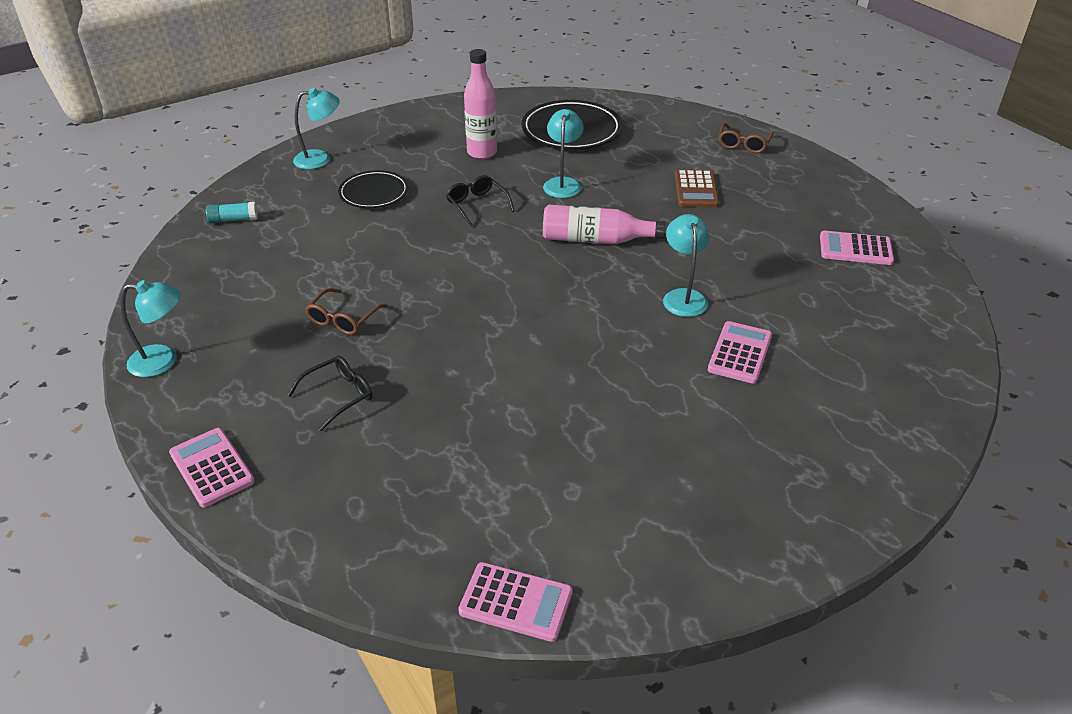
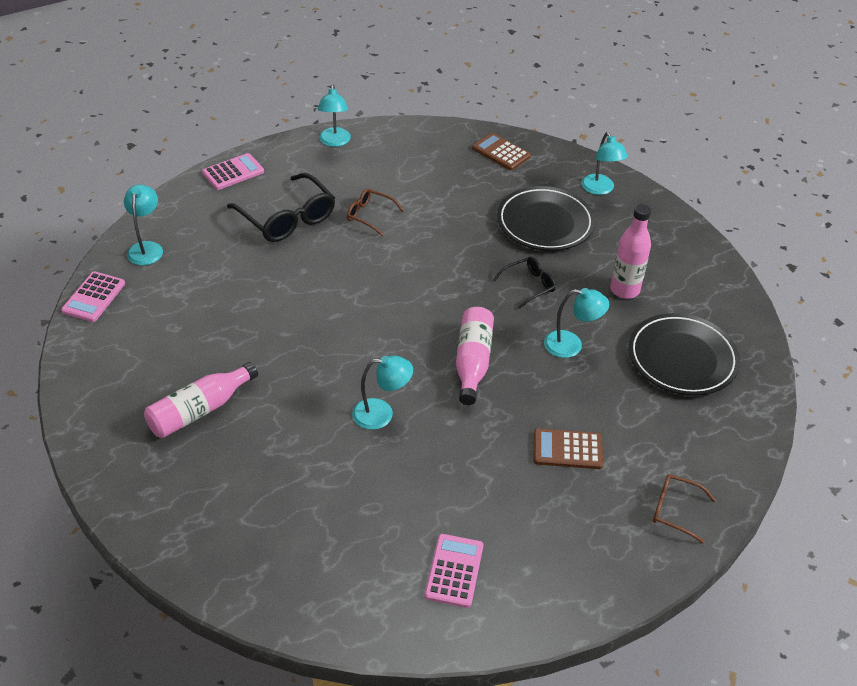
camera: 90 degrees right, 5 degrees up
turquoise glue stick [206,202,258,223] -> brown calculator [472,133,531,170]
black glasses [287,355,372,431] -> black glasses [227,173,335,242], size x1.82
black plate [338,170,409,208] -> black plate [497,186,595,251], size x1.59
pink calculator [708,321,772,384] -> none
none -> turquoise lamp [124,185,163,265]
none -> pink bottle [144,362,258,438]

